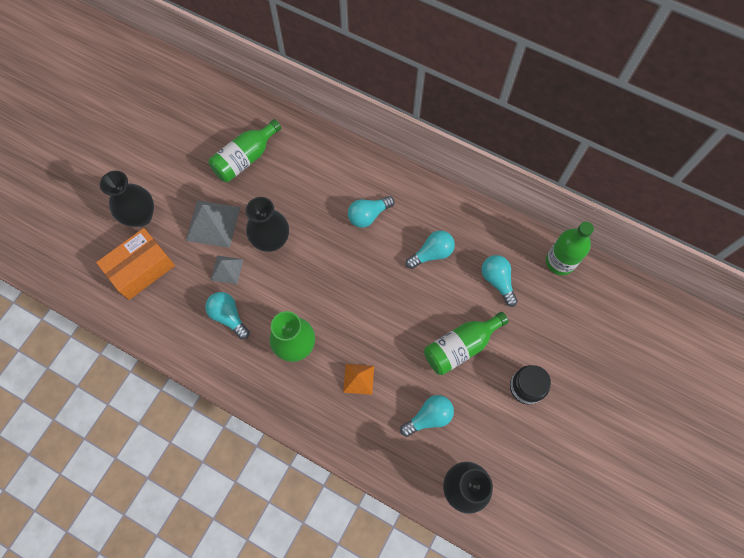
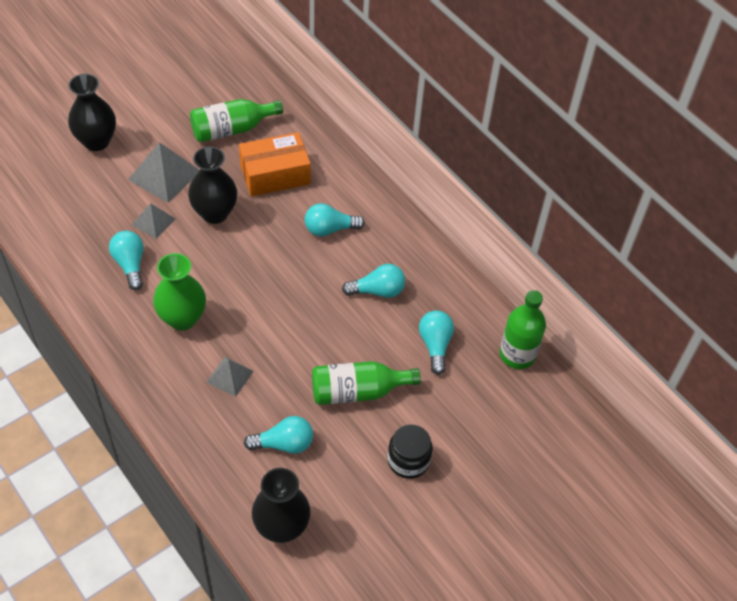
camera: 20 degrees right, 15 degrees down
orange box [96,228,175,300] -> orange box moved to [239,132,311,197]
orange pyramid [343,364,374,395] -> grey pyramid [207,357,254,397]

